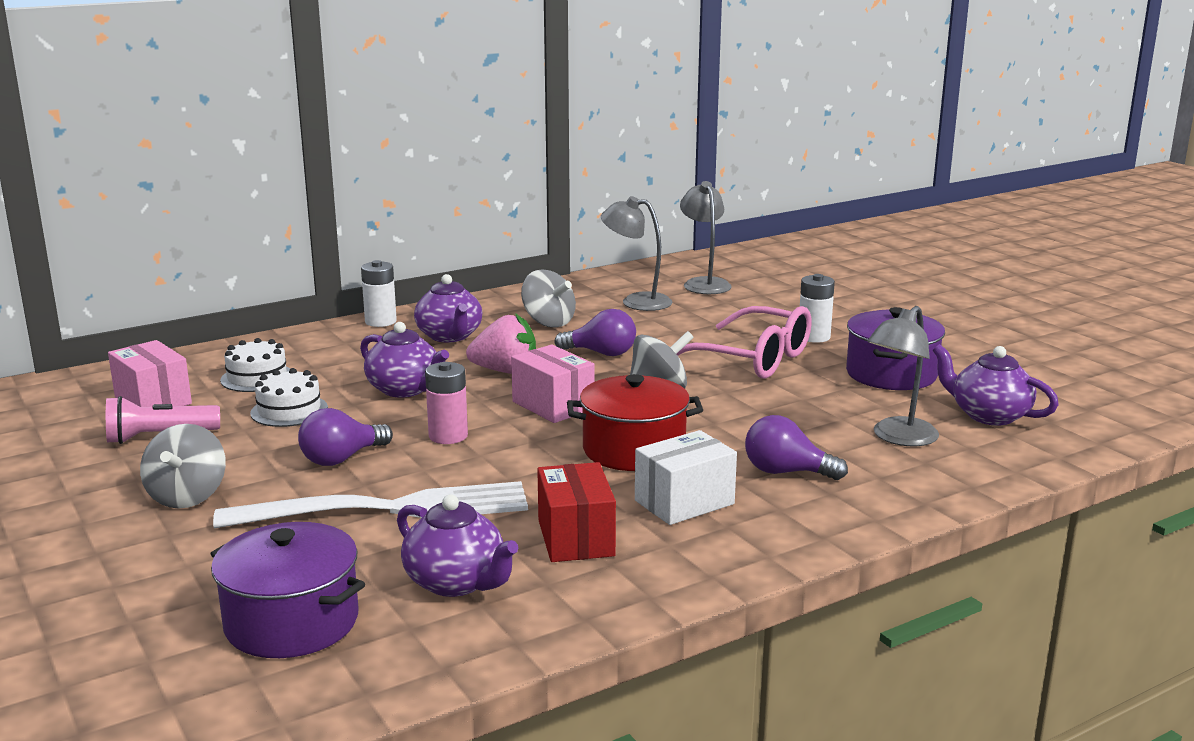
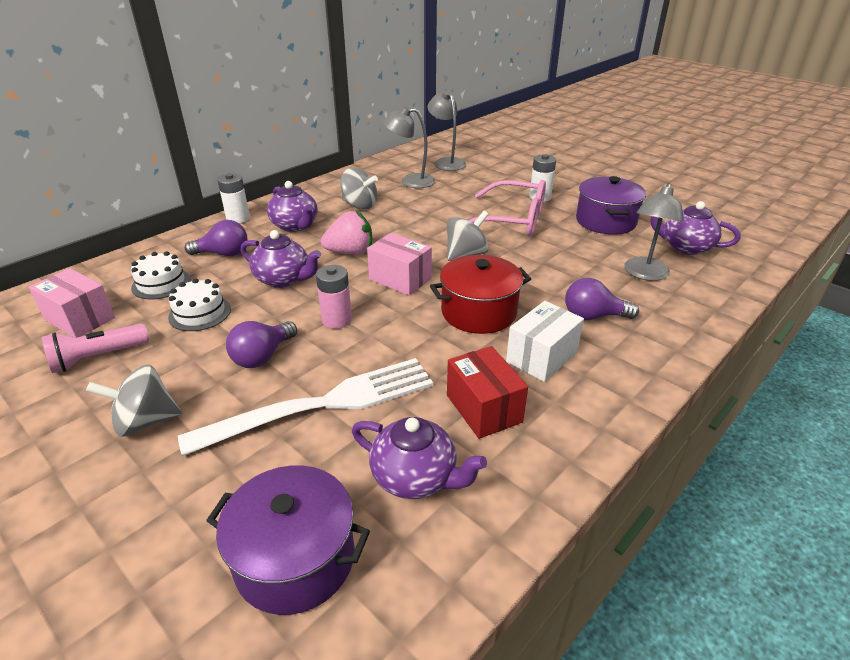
camera: 15 degrees left, 15 degrees up
grey spinning top [140,424,226,509] -> grey spinning top turned 90 degrees clockwise [86,364,182,437]
purple light bulb [554,309,636,356] -> purple light bulb moved to [185,220,248,256]

